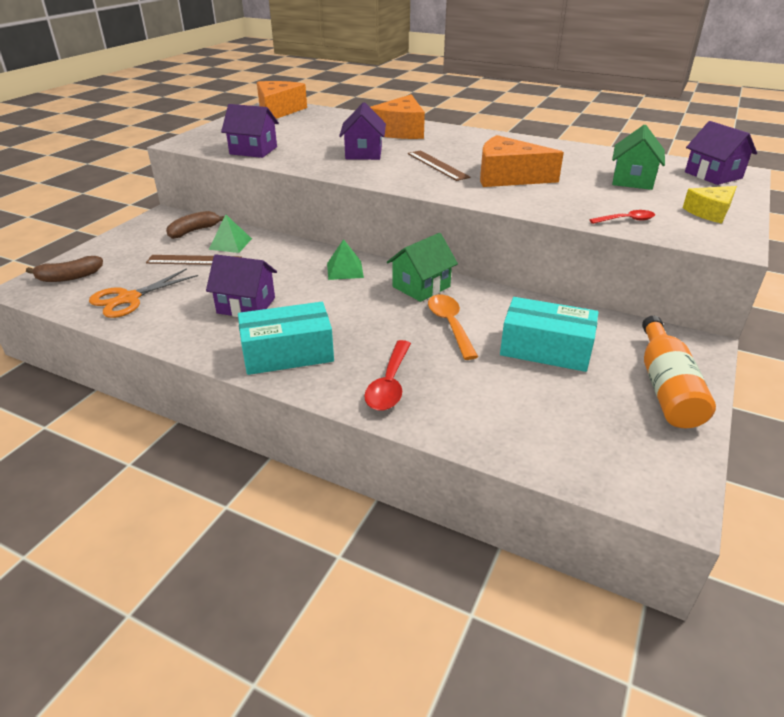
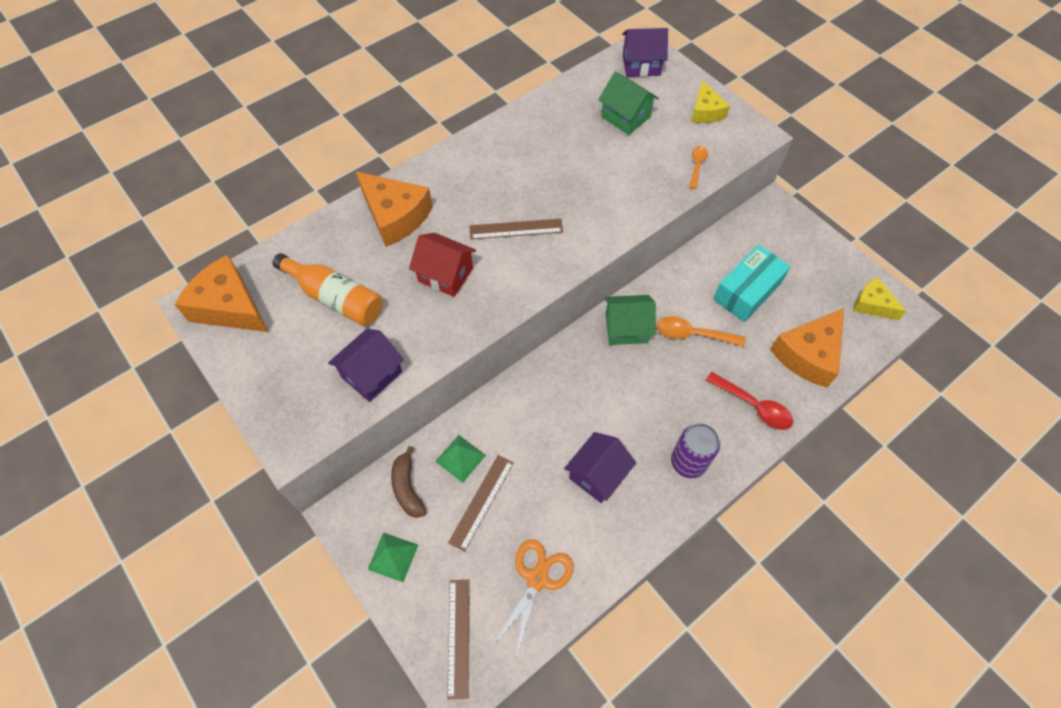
camera: 65 degrees left, 25 degrees up
brown banana [26,256,103,282] -> brown ruler [447,580,470,699]
orange scissors [89,268,198,318] -> orange scissors turned 135 degrees counterclockwise [493,540,574,657]
turquoise box [238,302,334,375] -> purple can [671,423,720,478]
green pyramid [327,239,364,280] -> green pyramid moved to [367,533,418,582]
purple house [339,102,386,160] -> red house [409,233,476,297]
green house [387,233,458,302] -> green house turned 75 degrees counterclockwise [605,295,656,345]
orange cheese [480,135,564,187] -> orange cheese moved to [770,308,844,388]
red spoon [590,210,655,224] -> orange spoon [689,146,708,189]
orange bottle [642,316,716,428] -> orange bottle moved to [272,253,382,326]
none -> yellow cheese [853,277,906,320]

